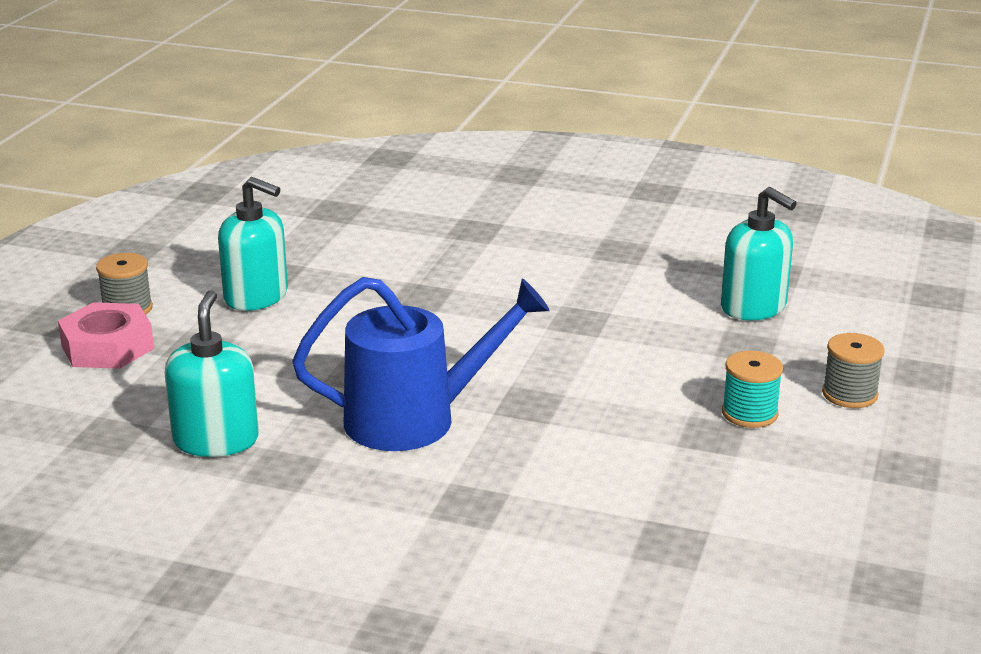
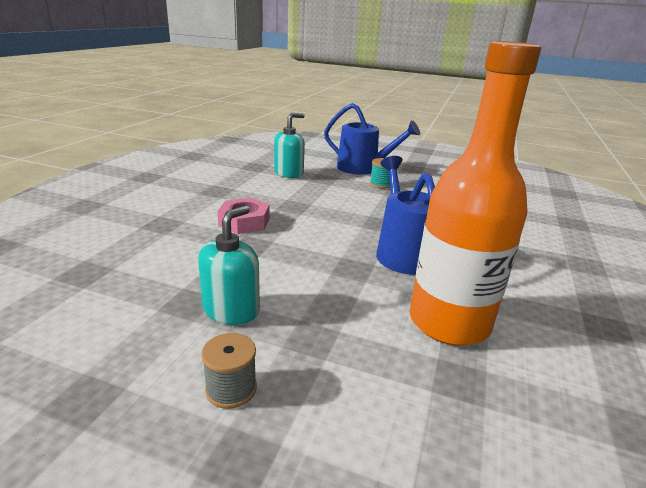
camera: 90 degrees left, 0 degrees up
pink nut [58,302,154,369] -> pink nut moved to [217,198,270,234]
turquoise soap dispenser [165,290,259,457] -> orange bottle [410,41,541,346]
grey spool [822,333,885,408] -> blue watering can [324,103,420,175]

